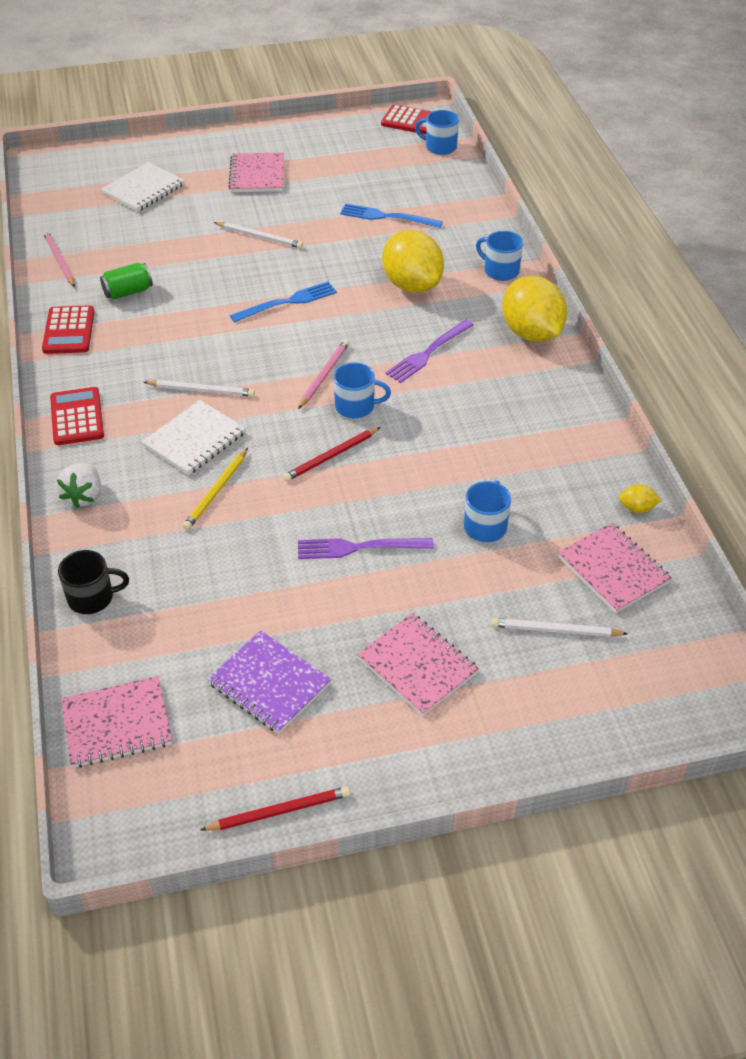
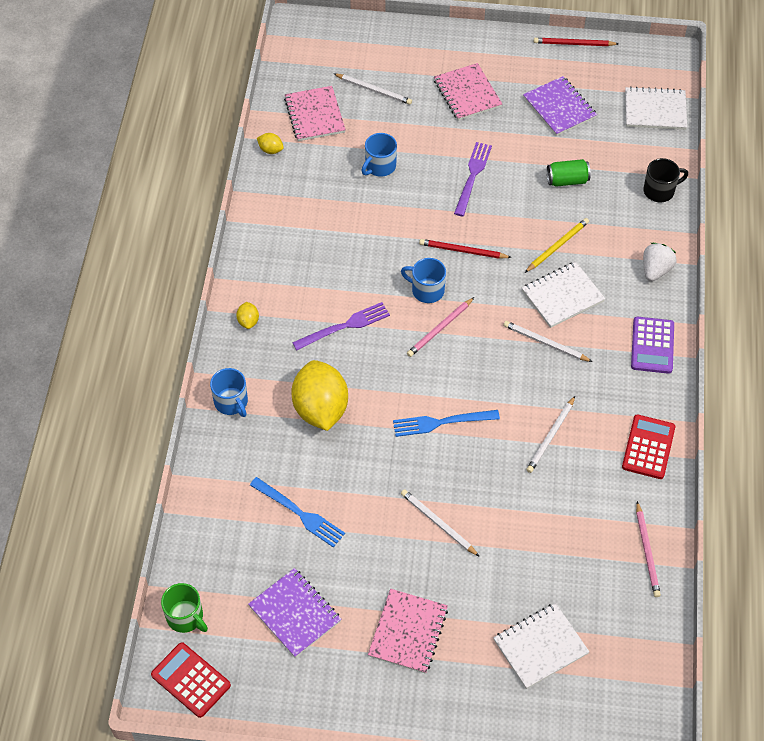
camera: 160 degrees left, 10 degrees up
red calculator [50,387,104,445] -> purple calculator [631,317,674,374]
black mug [58,550,129,614] -> black mug turned 150 degrees clockwise [643,158,688,202]
pink notebook [61,676,172,768] -> white notebook [625,86,687,130]
green can [100,263,153,300] -> green can moved to [547,159,591,187]
red pencil [283,427,381,481] -> red pencil turned 150 degrees counterclockwise [419,239,512,258]
purple fork [298,538,434,559] -> purple fork turned 90 degrees counterclockwise [454,142,492,216]
blue mug [415,110,459,155] -> green mug [161,583,208,633]
yellow lemon [502,276,567,342] -> yellow lemon [236,302,259,329], size x0.41
none -> purple notebook [248,568,341,658]
none -> white pencil [526,396,575,473]

